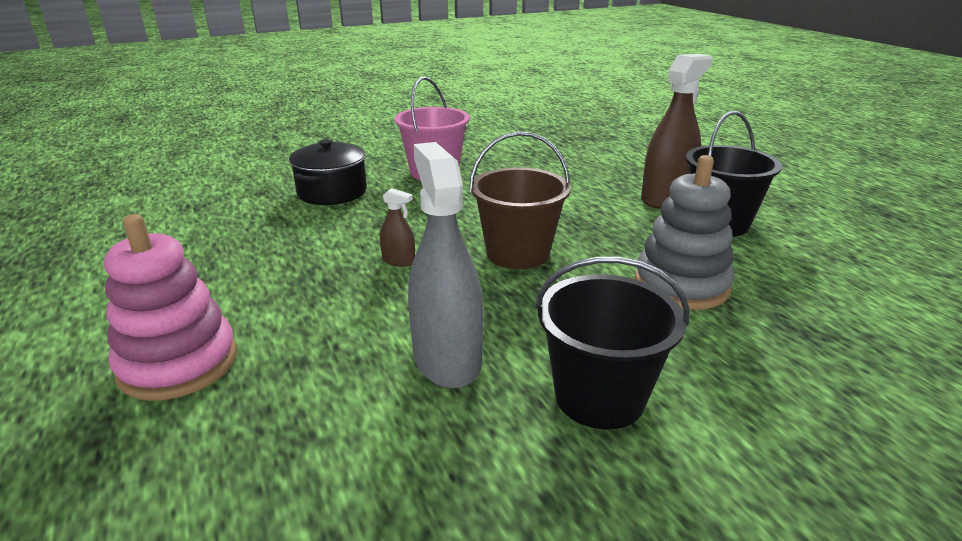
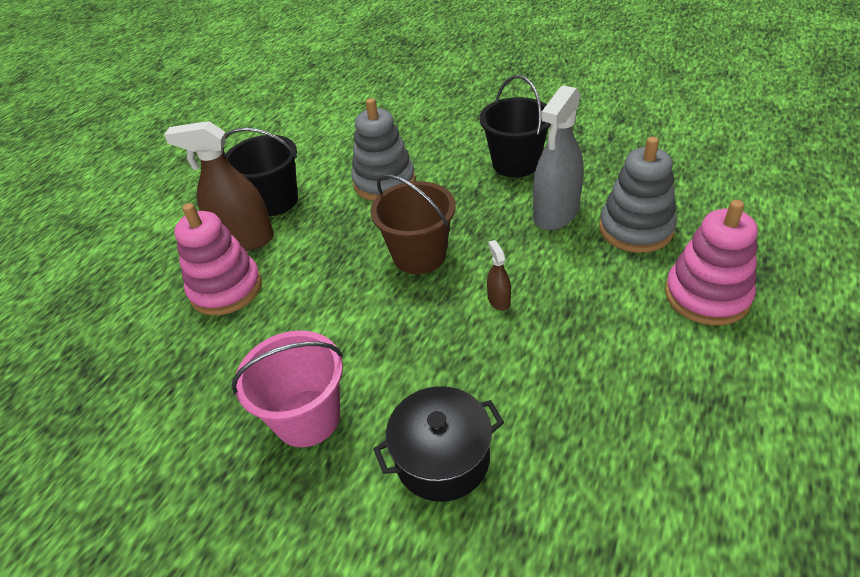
camera: 125 degrees left, 15 degrees up
none -> pink stacking toy [174,203,262,315]
none -> grey stacking toy [599,137,677,253]

